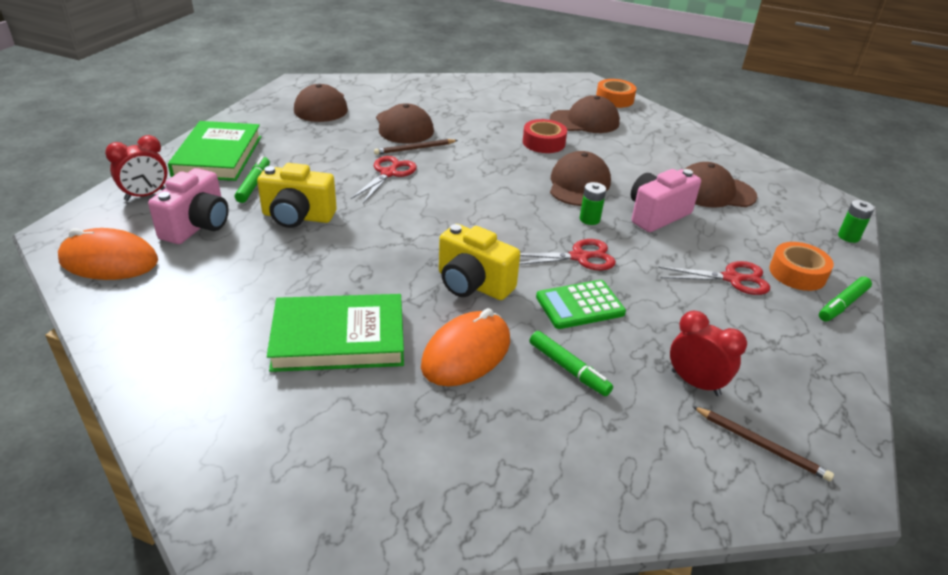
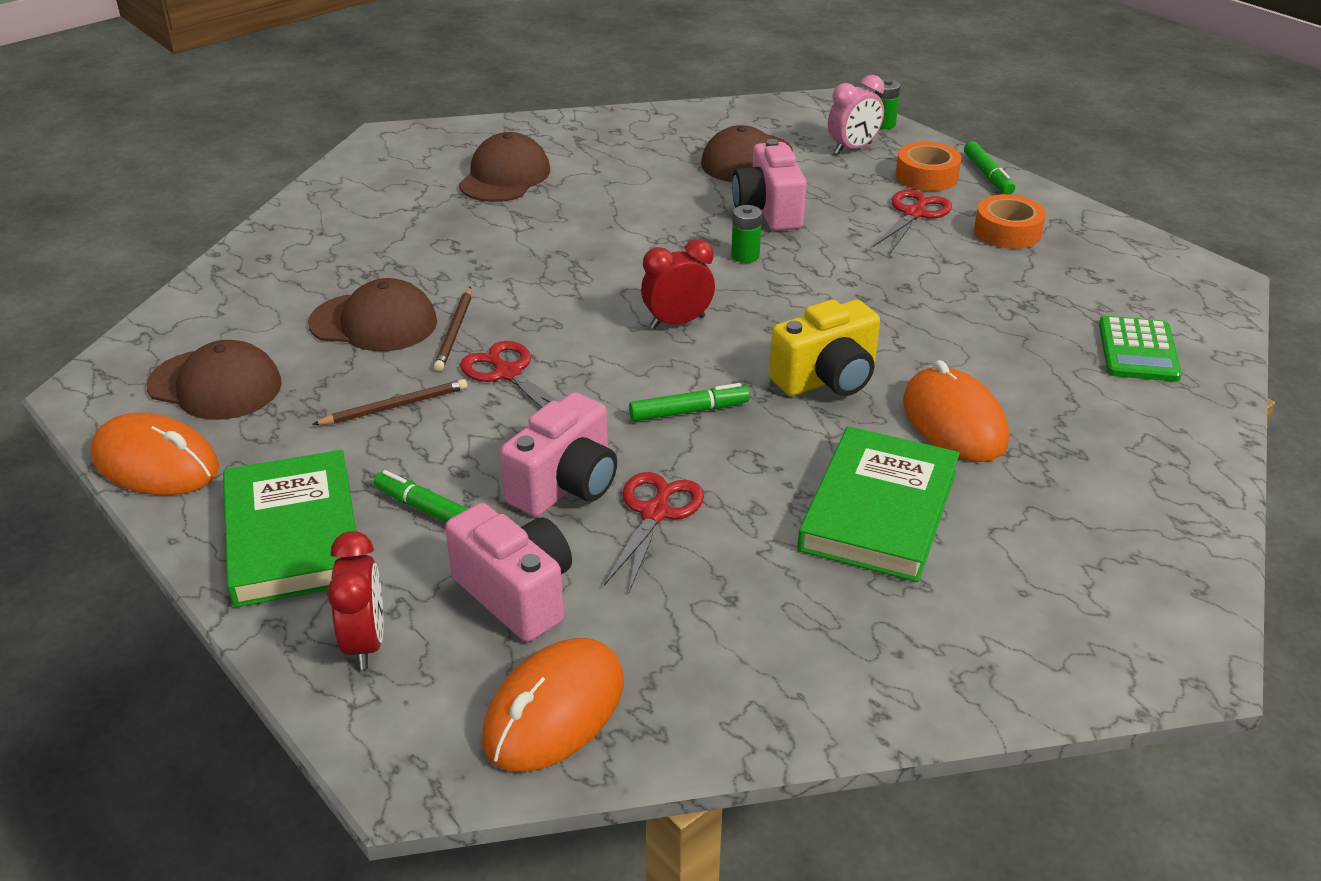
camera: 60 degrees left, 0 degrees up
green book [168,121,261,181] -> green book turned 45 degrees clockwise [223,450,356,608]
yellow camera [257,163,337,228] -> pink camera [500,392,617,517]
red scissors [519,239,616,270] -> red scissors moved to [604,472,704,592]
red tape [523,119,567,153] -> none
green marker [530,331,613,396] -> green marker moved to [629,383,750,421]
green calculator [536,280,626,329] -> green calculator moved to [1099,316,1182,382]
brown cap [550,151,611,206] -> none
orange tape [596,79,636,108] -> orange tape moved to [974,194,1046,249]
red clock [670,311,747,396] -> red clock moved to [641,239,715,329]
brown pencil [692,406,834,481] -> brown pencil moved to [312,379,467,425]
none -> orange mouse [90,413,219,495]
none -> pink clock [828,75,885,155]

